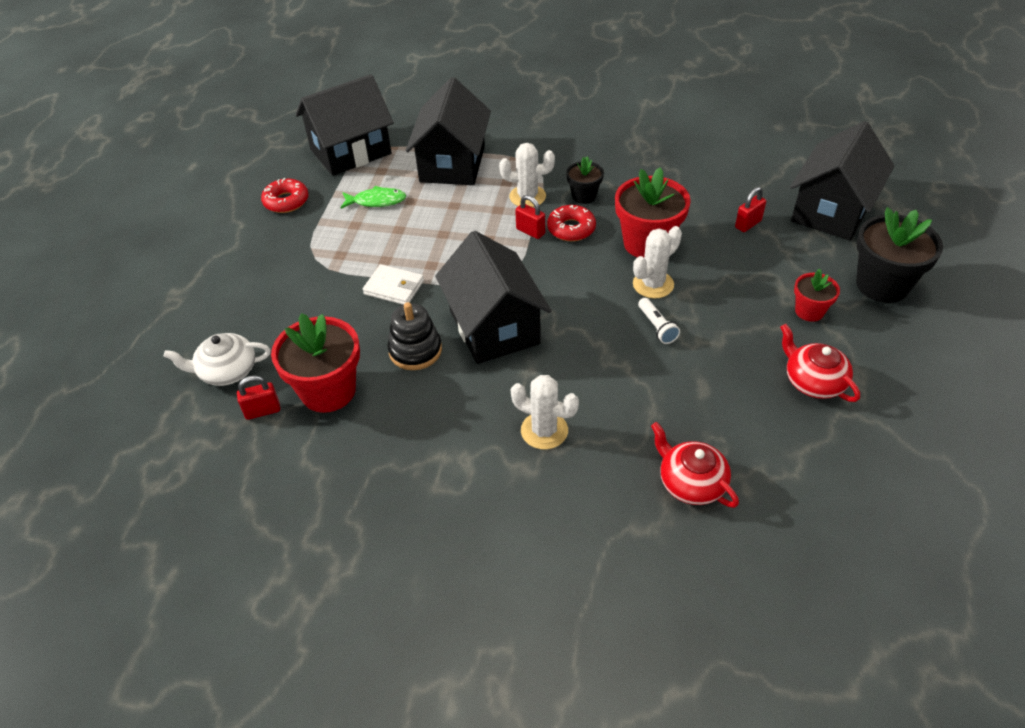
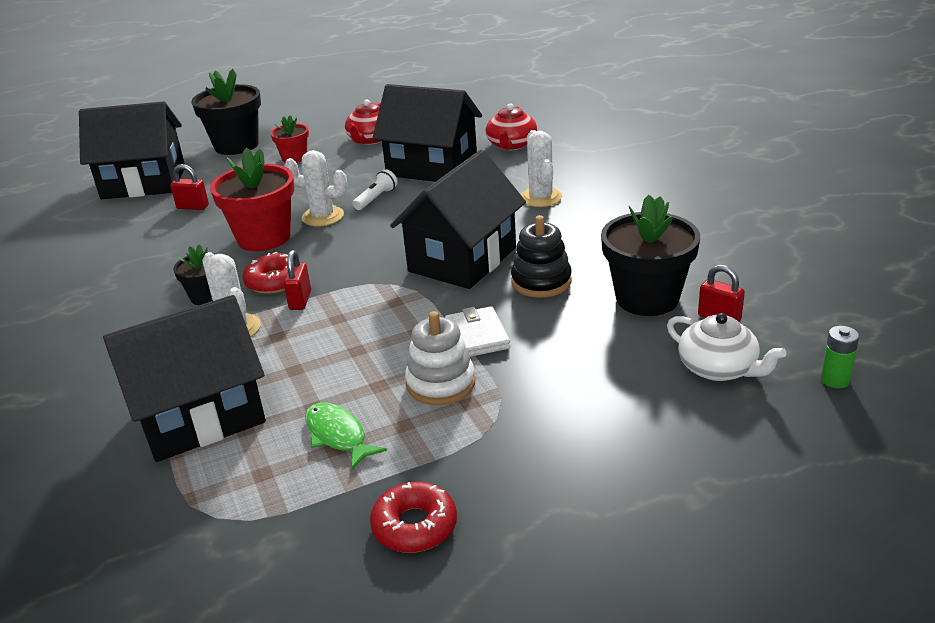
camera: 125 degrees left, 15 degrees down
red flower pot [271,313,360,413] -> black flower pot [601,195,700,316]
black house [295,74,394,176] -> black house moved to [373,84,482,182]
none -> white stacking toy [405,311,475,405]
none -> green battery [821,326,859,388]

